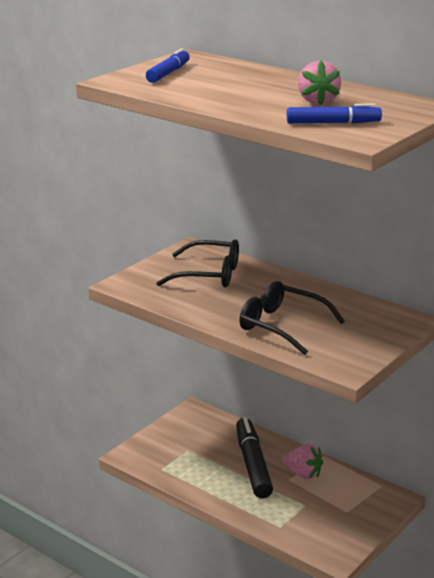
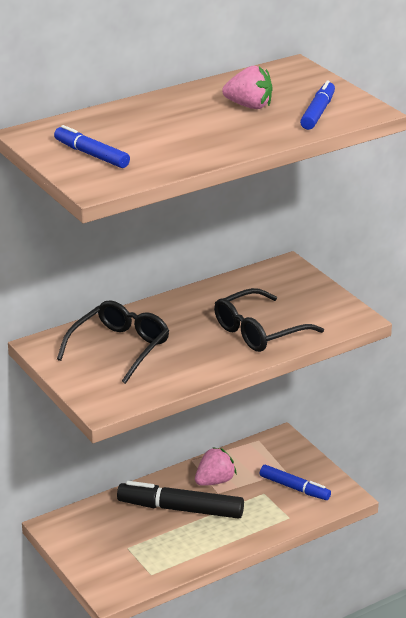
camera: 70 degrees left, 5 degrees up
none -> blue marker [260,465,331,500]

